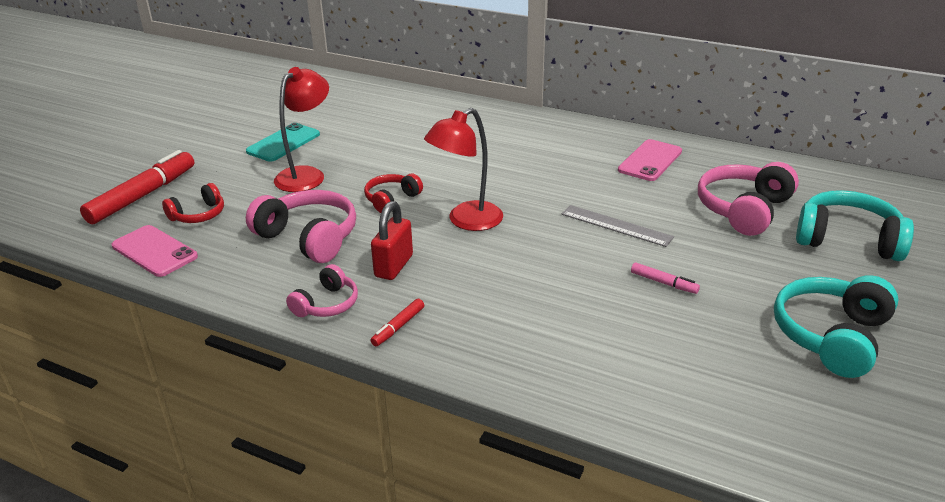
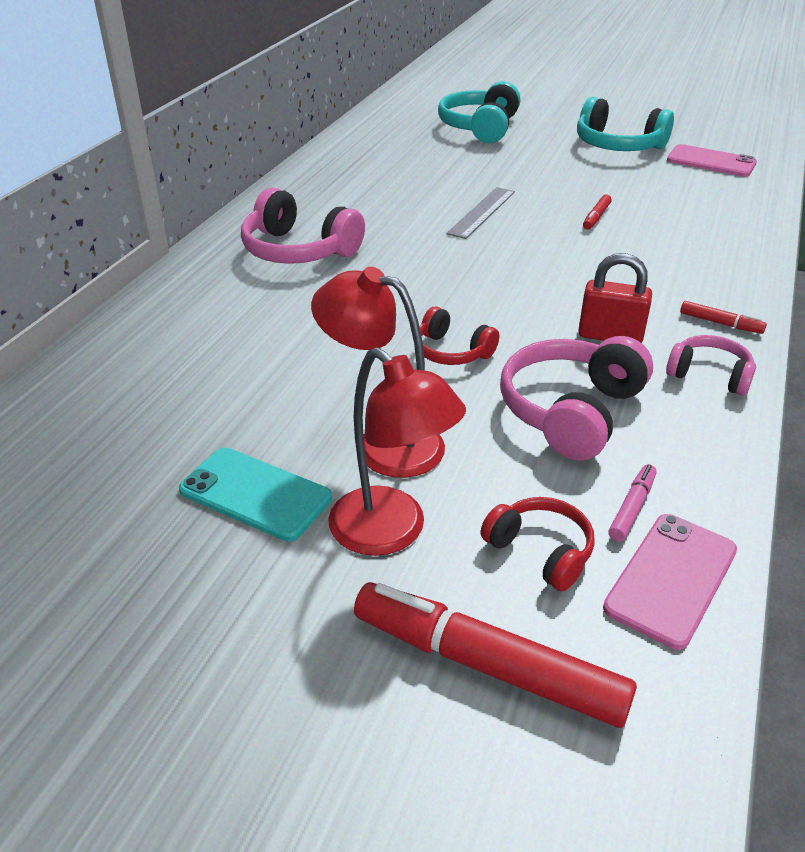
camera: 95 degrees left, 5 degrees up
red lamp [424,108,503,231] -> red lamp moved to [328,347,466,556]
pink phone [618,139,682,181] -> pink phone moved to [667,144,757,177]
pink marker [631,262,700,294] -> pink marker moved to [608,464,656,542]
pink headphones [698,162,799,236] -> pink headphones moved to [241,188,365,264]
none -> red marker [583,195,612,230]

